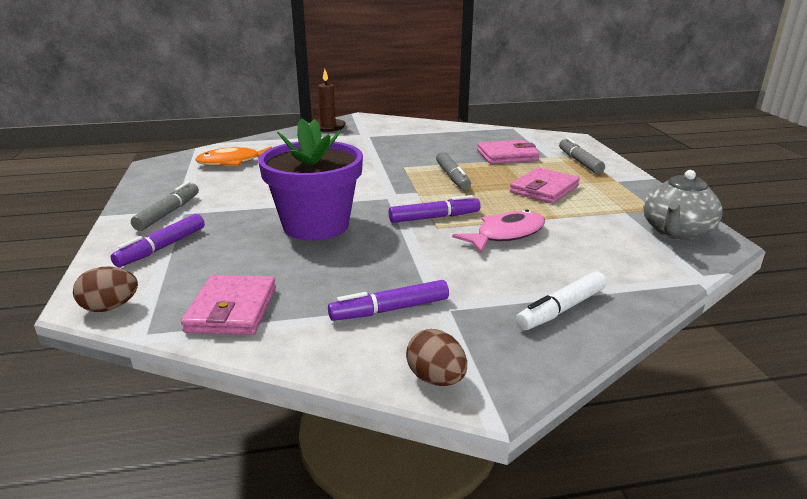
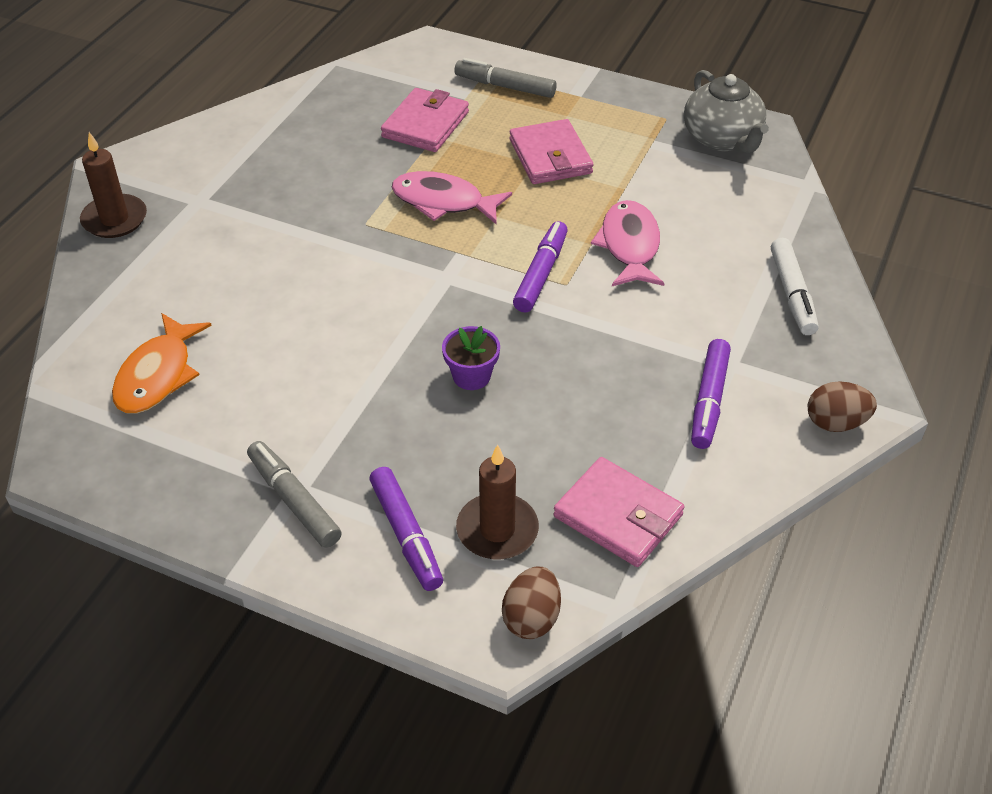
camera: 55 degrees left, 20 degrees up
purple flower pot [258,118,363,241] -> purple flower pot [442,326,500,390], size x0.42
grey marker [436,152,471,190] -> pink fish [391,171,512,225]
none -> brown candle [456,444,539,559]

